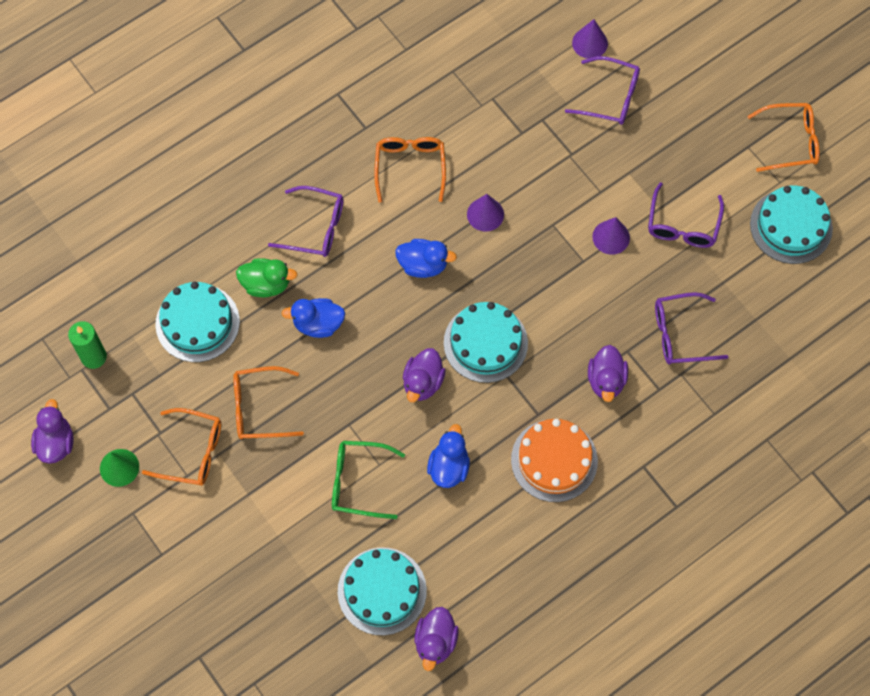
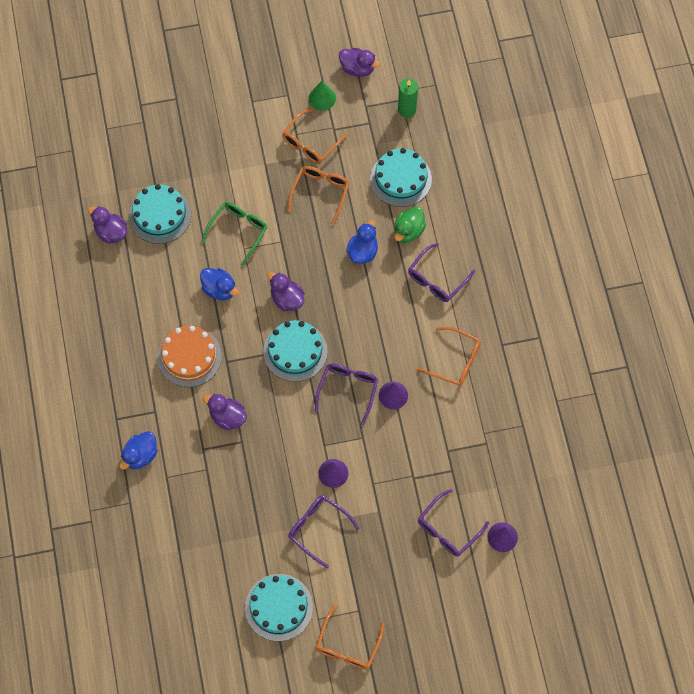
camera: 115 degrees right, 0 degrees up
blue duck [395,239,457,278] -> blue duck moved to [119,431,158,470]
purple glasses [655,292,728,364] -> purple glasses moved to [315,364,378,425]

